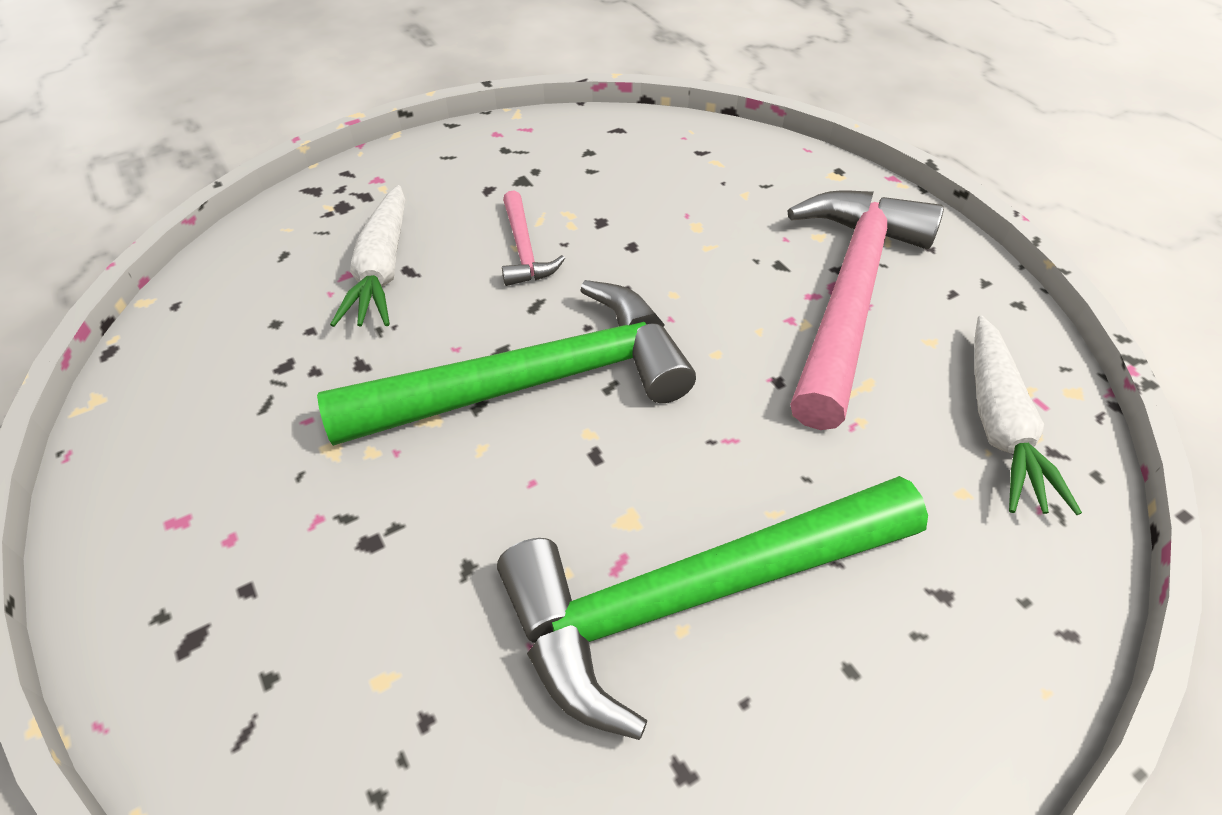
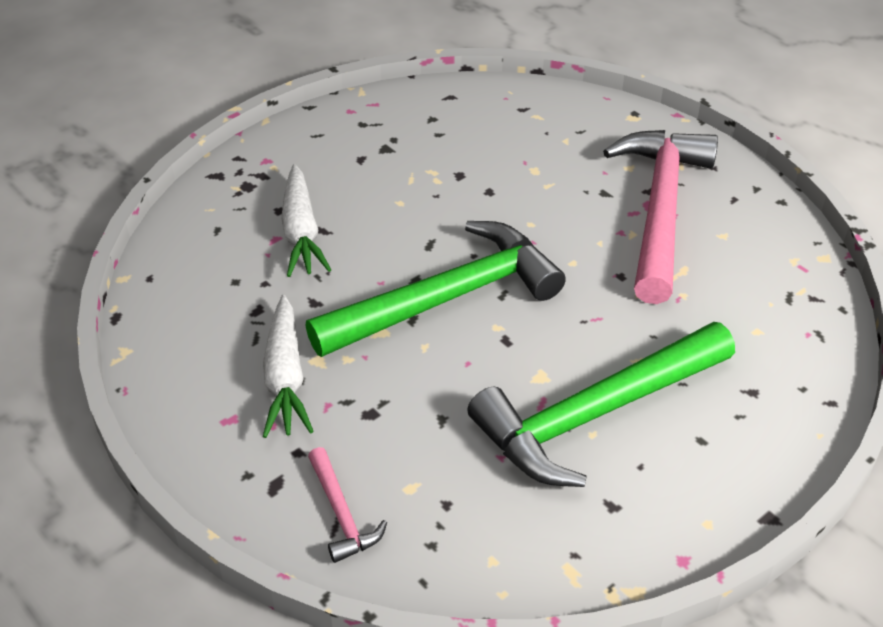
camera: 10 degrees left, 5 degrees down
pink hammer [502,191,565,286] -> pink hammer moved to [308,447,387,563]
white carrot [975,315,1082,515] -> white carrot moved to [263,295,314,438]

